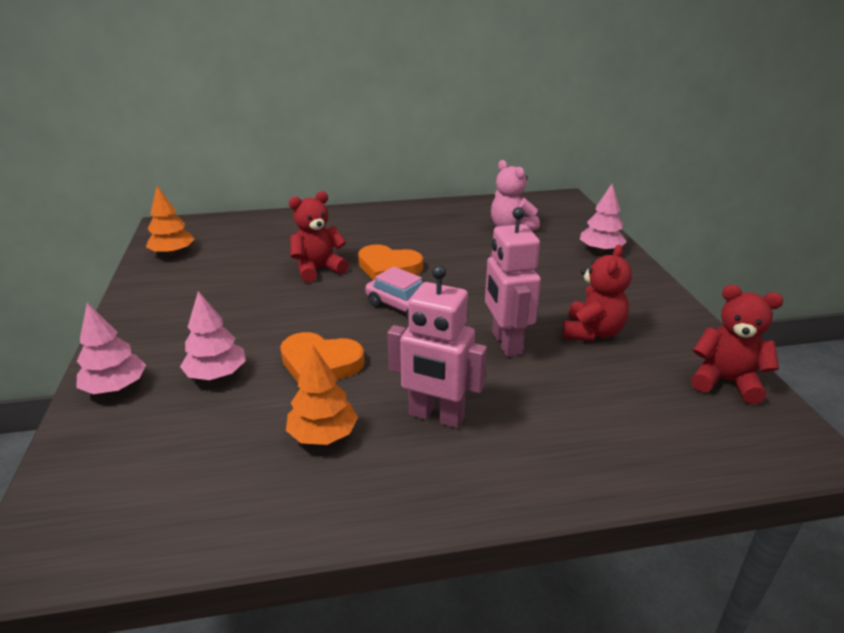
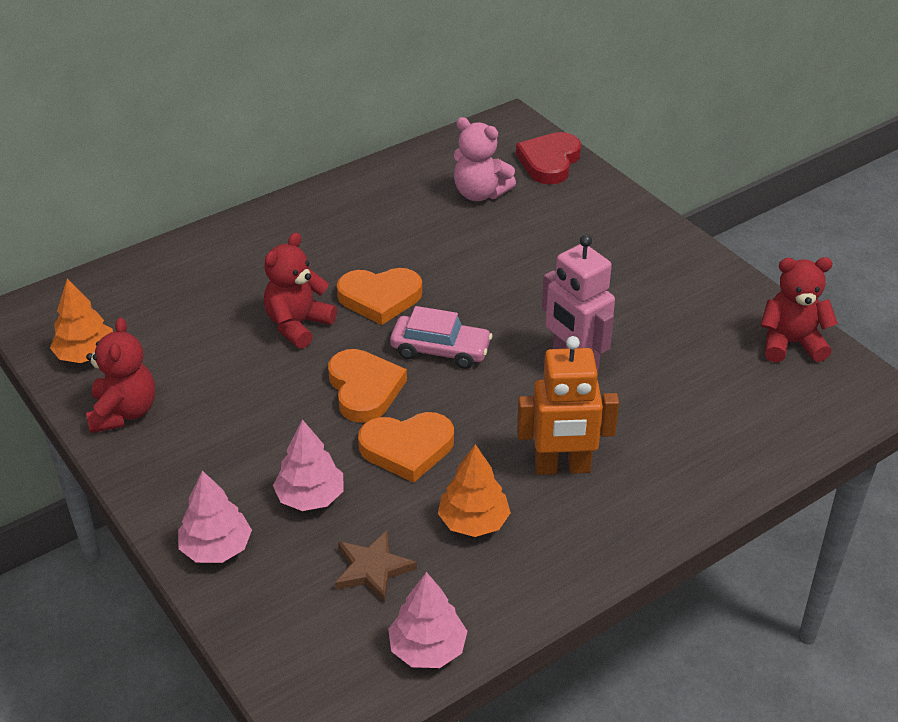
camera: 25 degrees left, 10 degrees up
pink robot [387,265,487,428] -> orange robot [517,336,619,475]
red teddy bear [563,245,632,341] -> red teddy bear moved to [86,317,155,433]
pink tree [580,184,627,253] -> pink tree moved to [388,572,467,668]
none -> orange heart [328,349,407,423]
none -> brown star [335,530,417,603]
none -> red heart [516,132,581,184]

